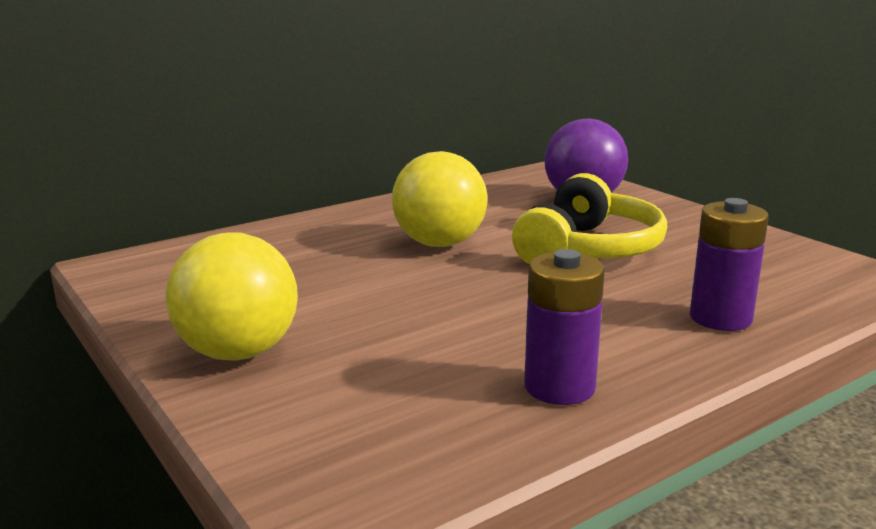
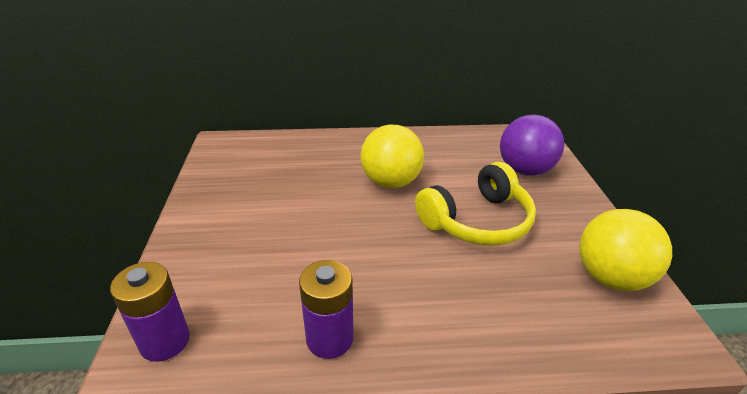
camera: 30 degrees right, 15 degrees up
yellow ball [166,232,298,361] -> yellow ball moved to [579,209,672,291]
purple battery [690,198,769,331] -> purple battery moved to [110,262,190,362]

